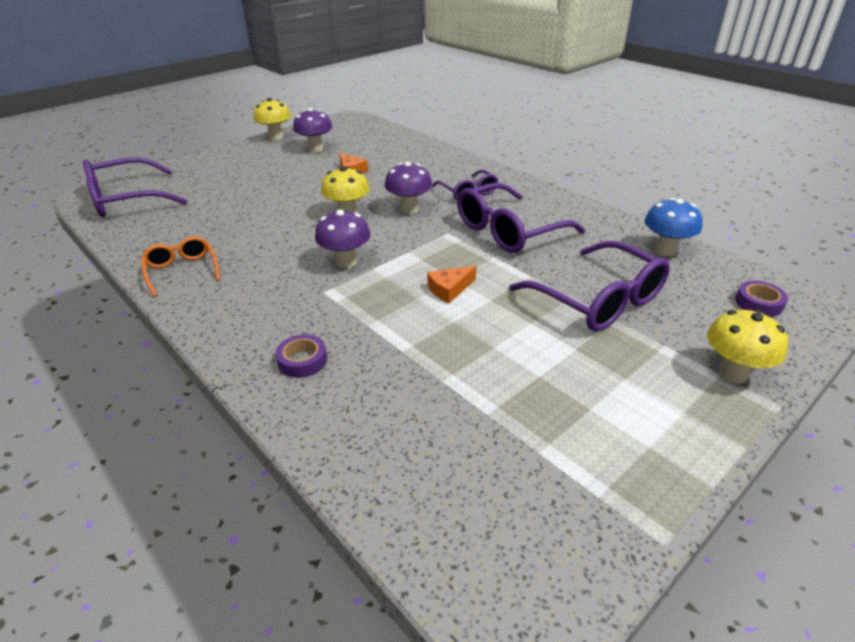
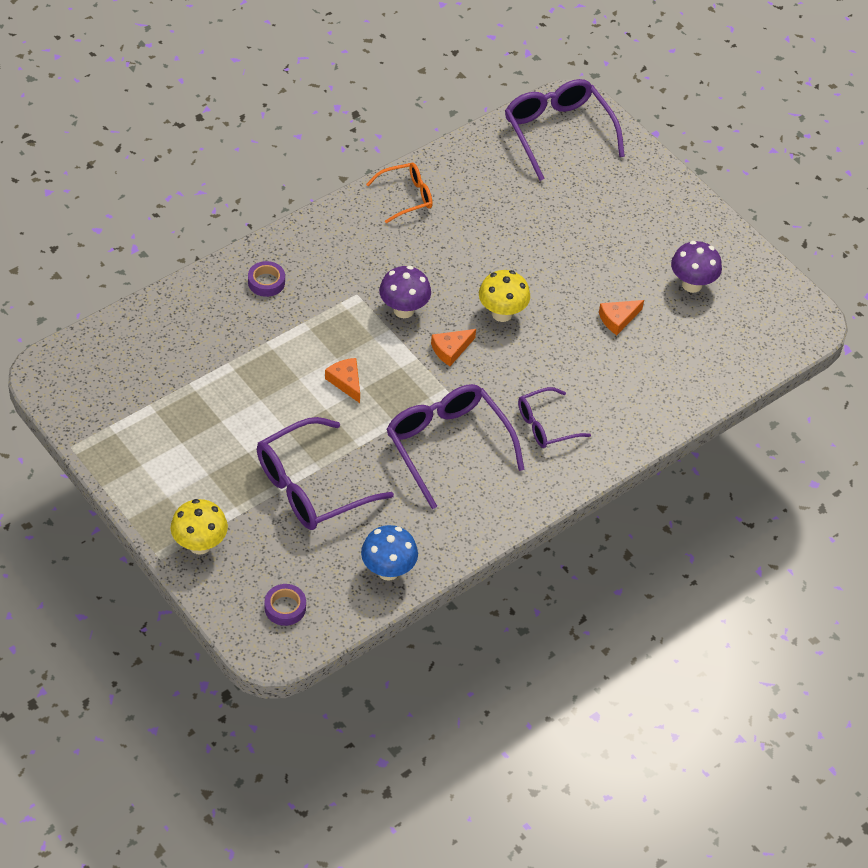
camera: 90 degrees right, 15 degrees up
yellow mushroom [253,98,291,140] -> none
purple mushroom [385,162,432,214] -> none
none -> orange cheese [431,329,476,366]

